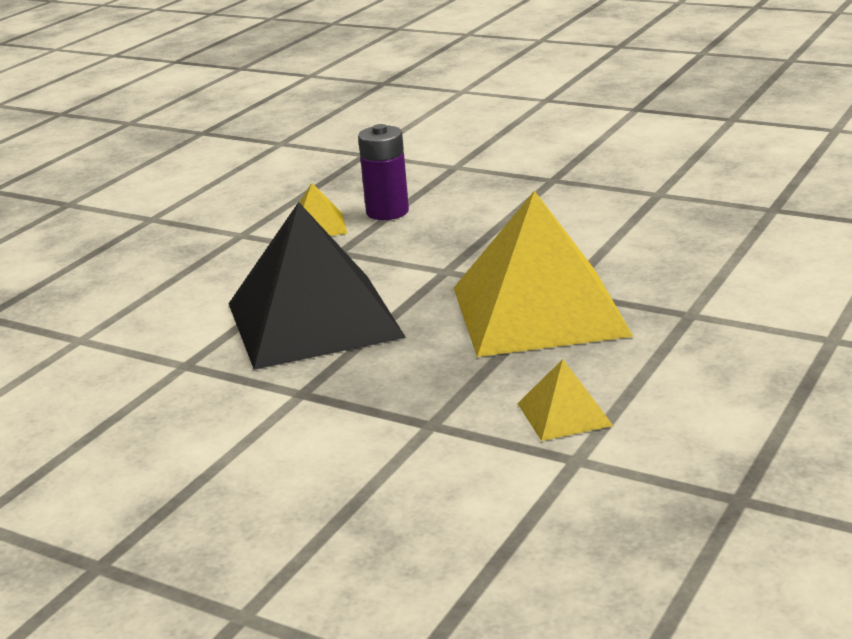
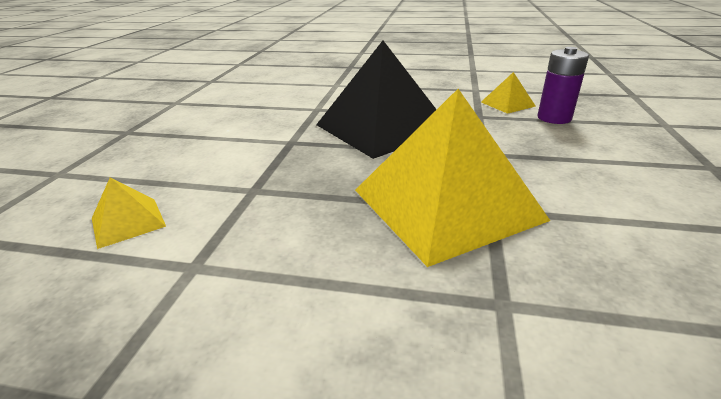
camera: 70 degrees right, 5 degrees up
yellow pyramid [517,359,613,441] -> yellow pyramid moved to [92,177,166,249]

